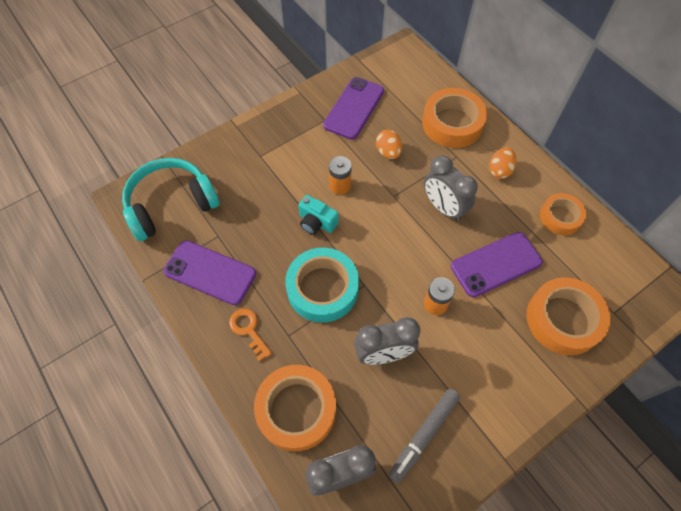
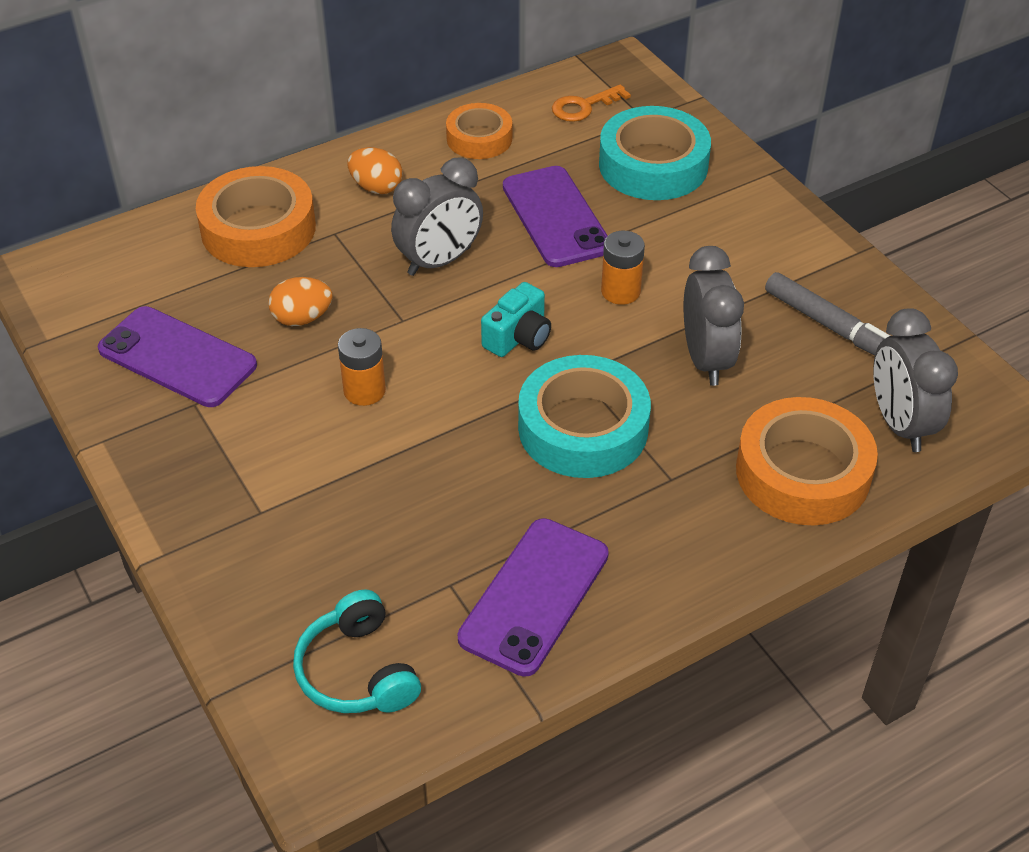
camera: 85 degrees left, 15 degrees down
turquoise headphones [122,158,220,241] -> turquoise headphones [293,590,421,713], size x0.63
orange key [229,308,272,361] -> orange key moved to [552,84,631,122]
turquoise camera [299,195,339,235] -> turquoise camera moved to [481,282,551,357]
orange tape [527,278,611,355] -> turquoise tape [599,106,711,200]

